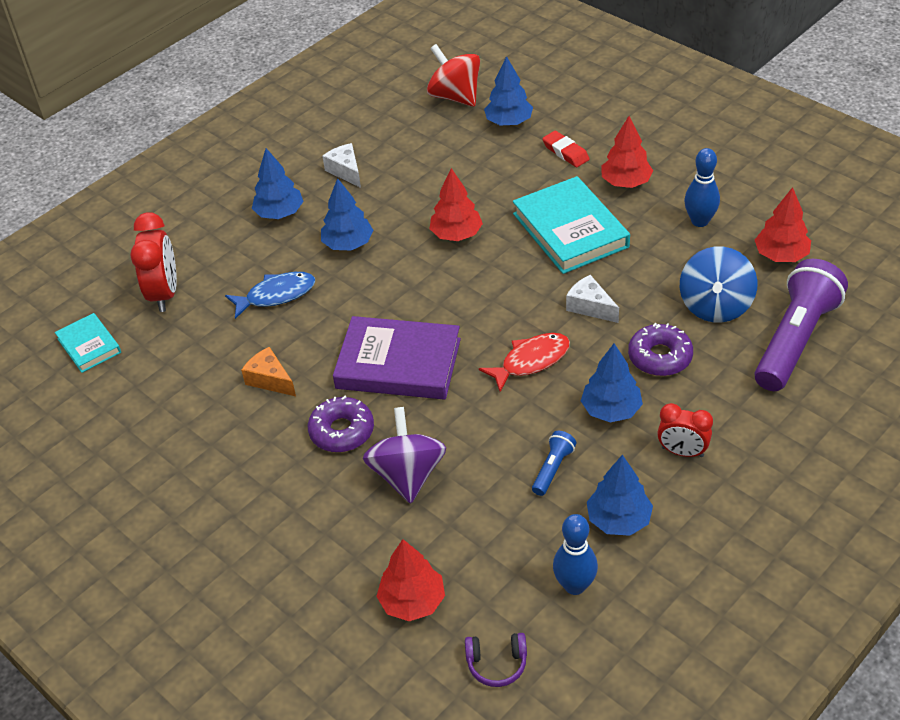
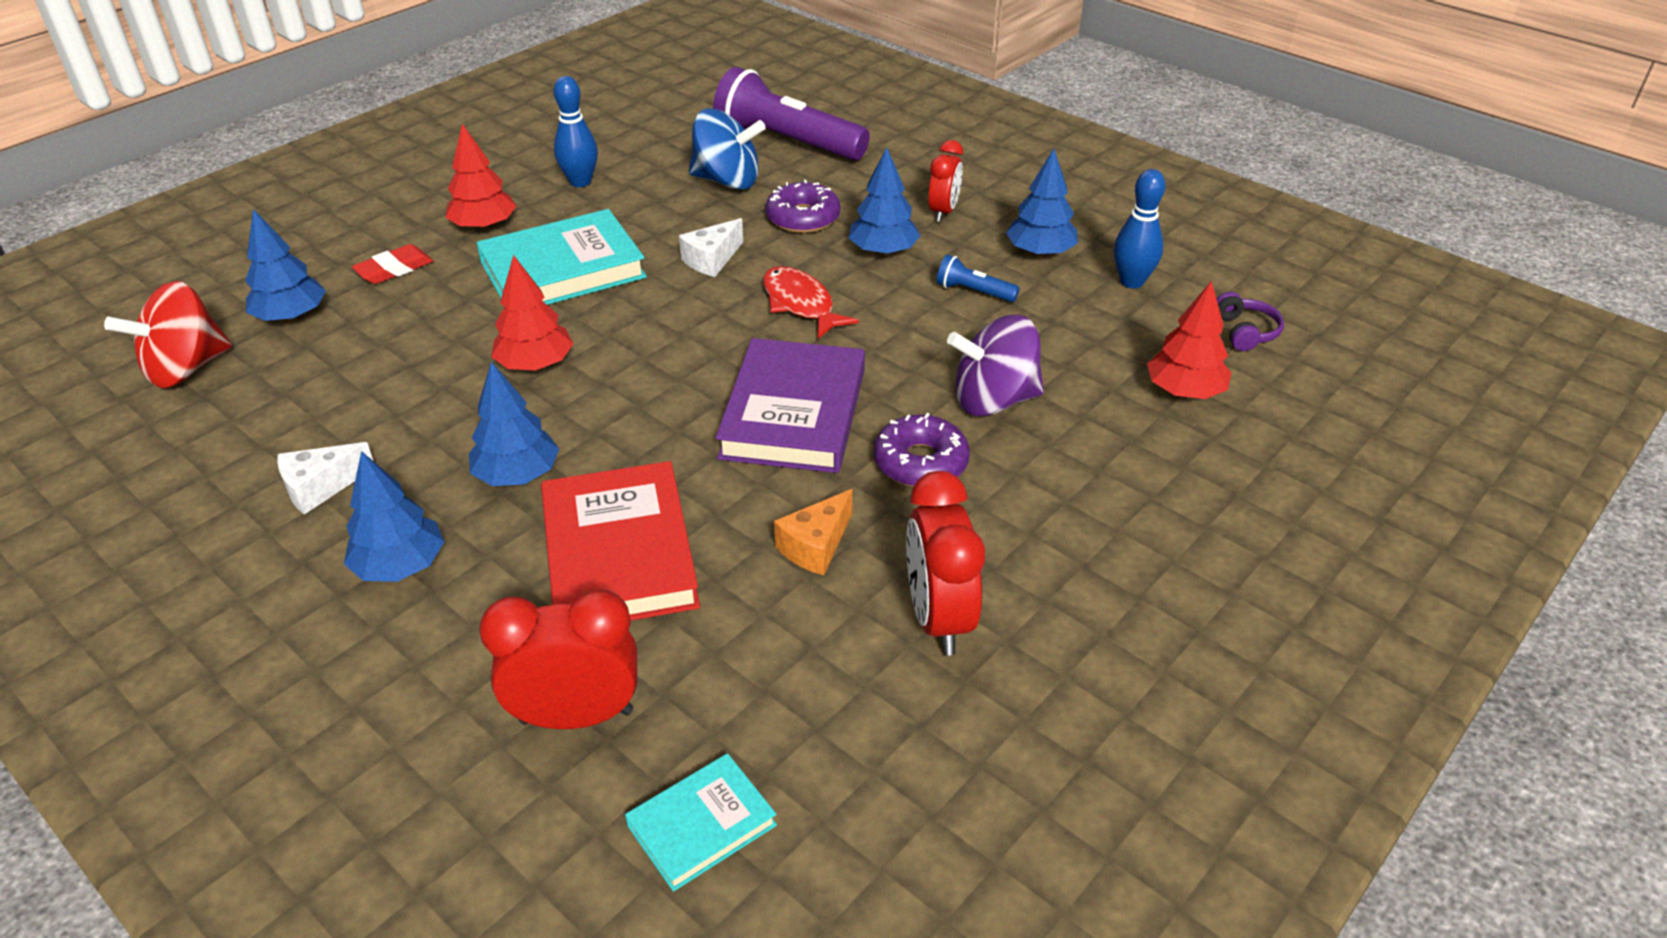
camera: 95 degrees left, 5 degrees down
blue fish [225,272,315,319] -> red book [541,461,700,621]
red tree [755,187,811,262] -> none
none -> red clock [906,471,985,656]

